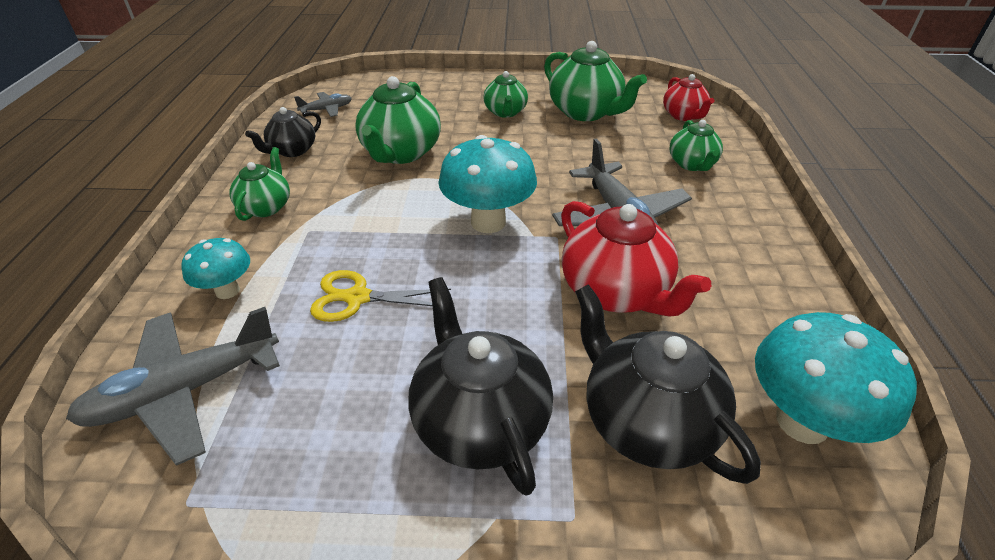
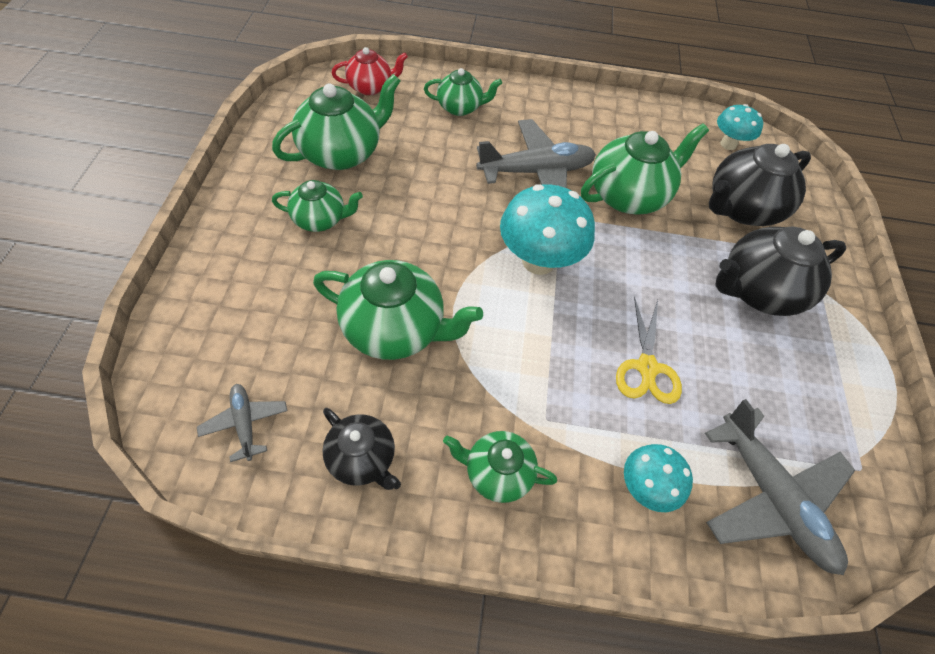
camera: 90 degrees left, 15 degrees up
red teapot [561,201,711,317] -> green teapot [581,123,709,214]
turquoise mushroom [755,312,917,444] -> turquoise mushroom [717,104,763,150], size x0.58

